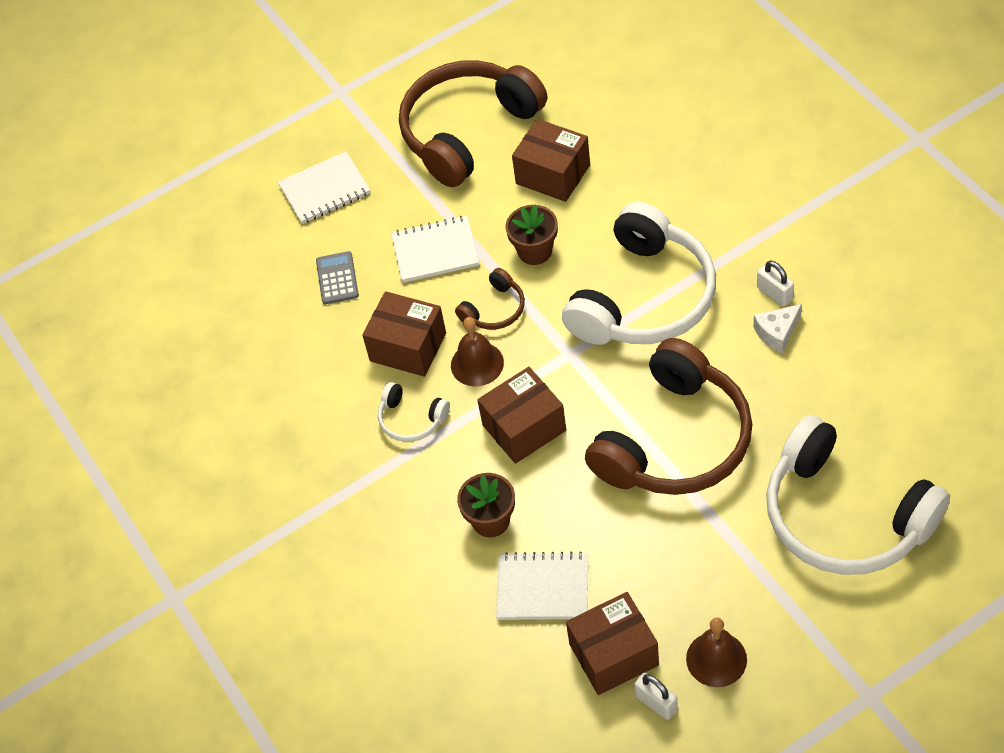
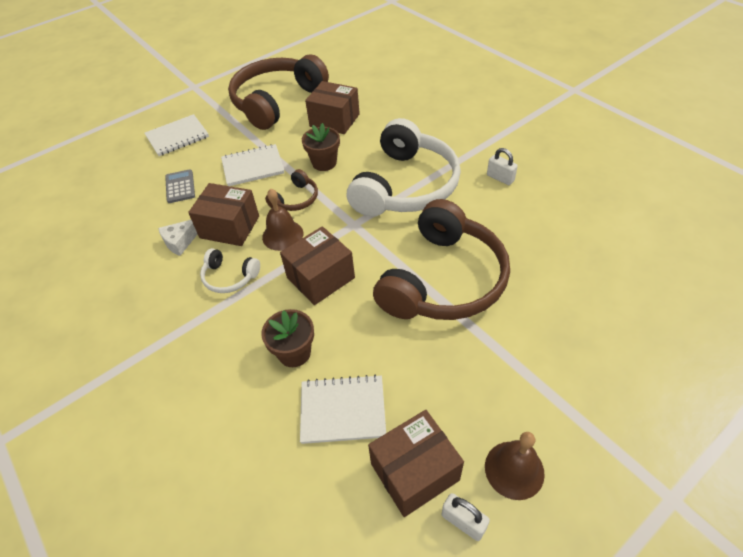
camera: 10 degrees left, 5 degrees down
white cheese [753,304,802,353] -> white cheese moved to [158,220,198,256]
white headphones [766,415,950,575] -> none

